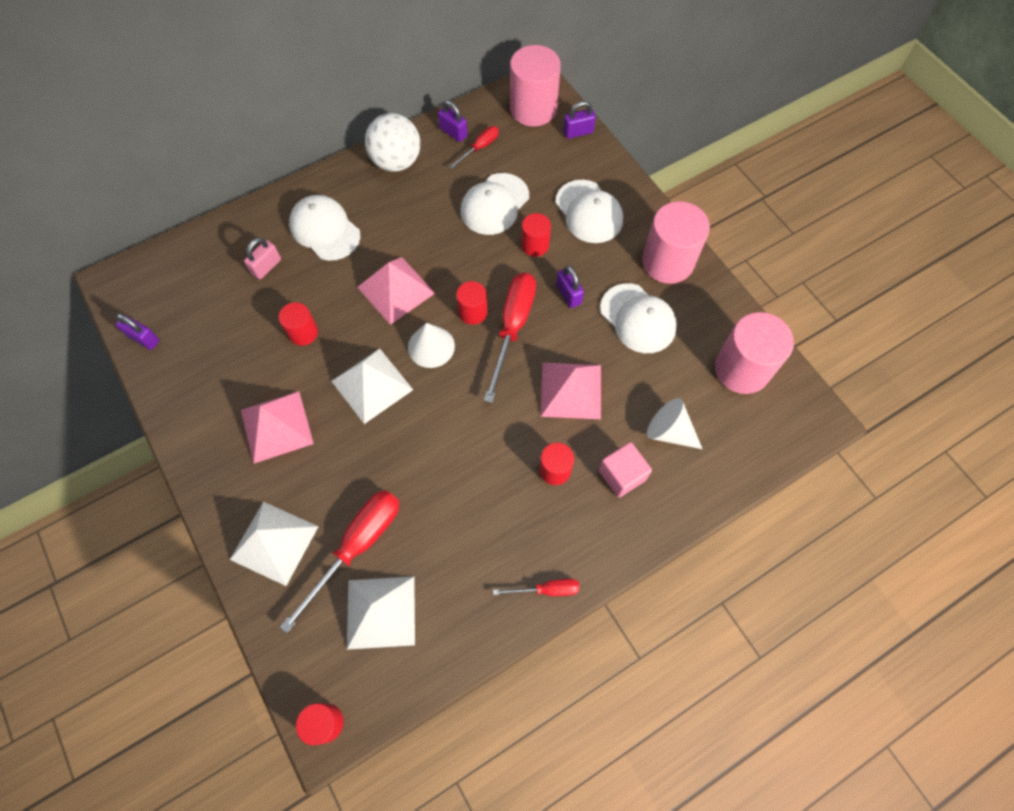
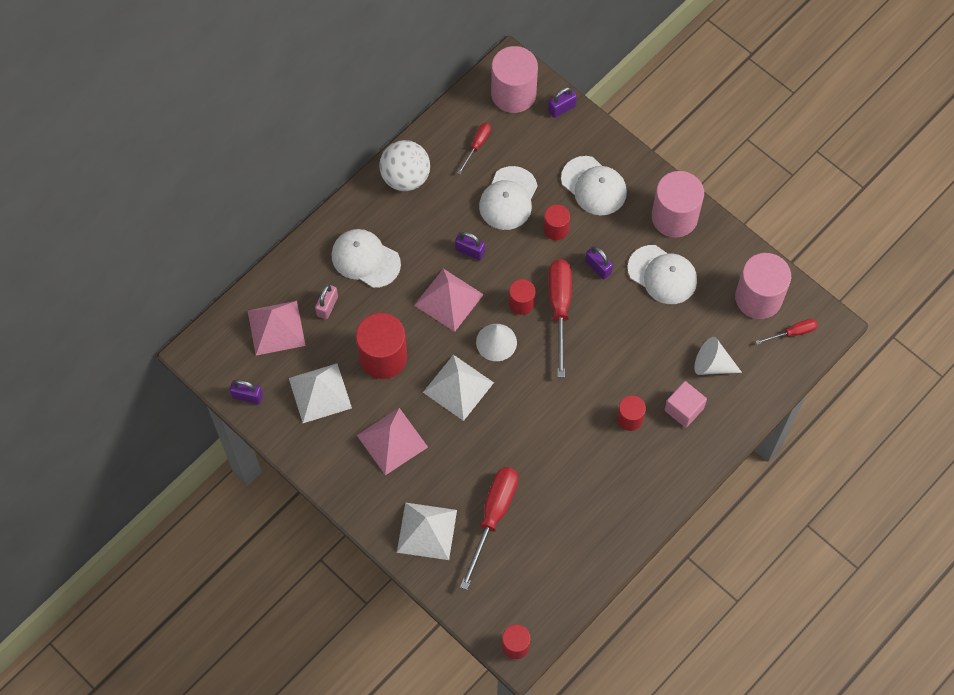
camera: 15 degrees left, 0 degrees up
red cylinder [279,302,318,346] -> red cylinder [356,313,407,379], size x1.84
white pyramid [347,576,415,650] -> white pyramid moved to [289,363,352,423]
purple padlock [438,100,468,142] -> purple padlock moved to [455,232,485,260]
red screwdriver [493,579,580,596] -> red screwdriver moved to [755,319,818,344]
pink pyramid [541,363,601,419] -> pink pyramid moved to [248,301,306,356]

